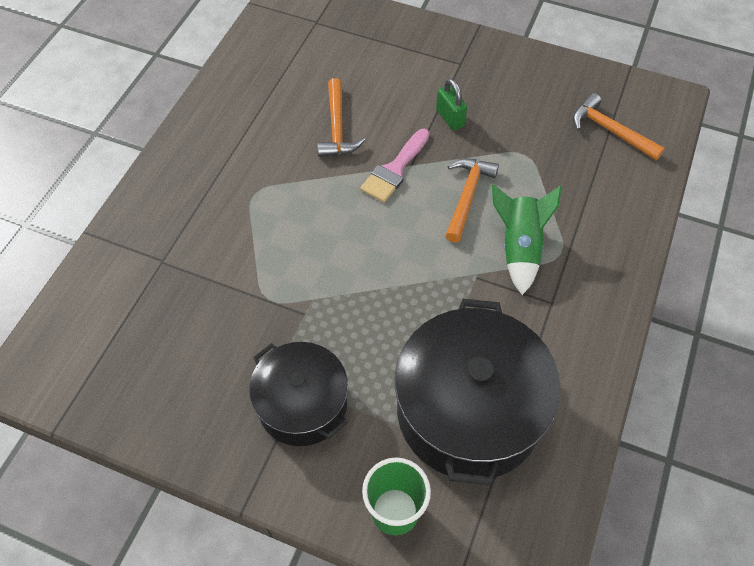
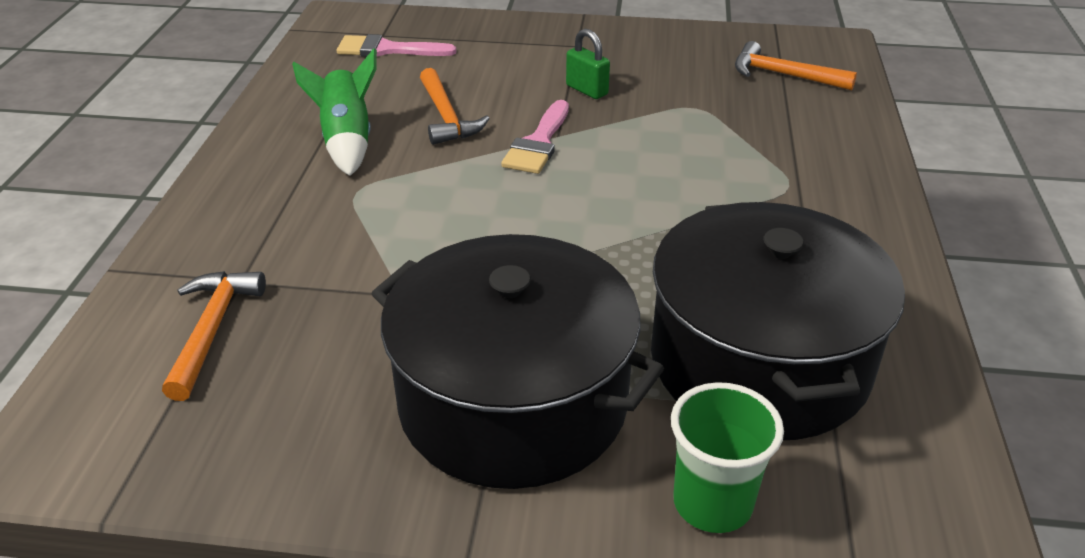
camera: 15 degrees left, 20 degrees down
black pot [249,342,348,446] -> black pot [371,234,664,489], size x1.61
orange hammer [445,158,499,243] -> orange hammer moved to [162,271,266,401]
green rocket [492,184,562,295] -> green rocket moved to [292,48,377,176]
none -> pink brush [337,34,456,57]

